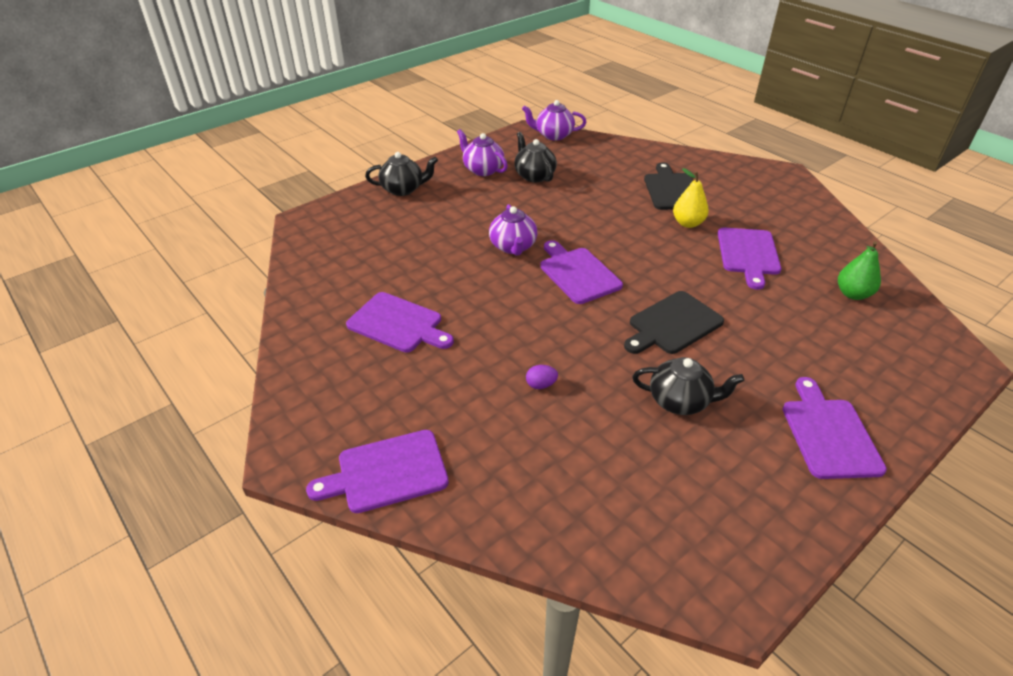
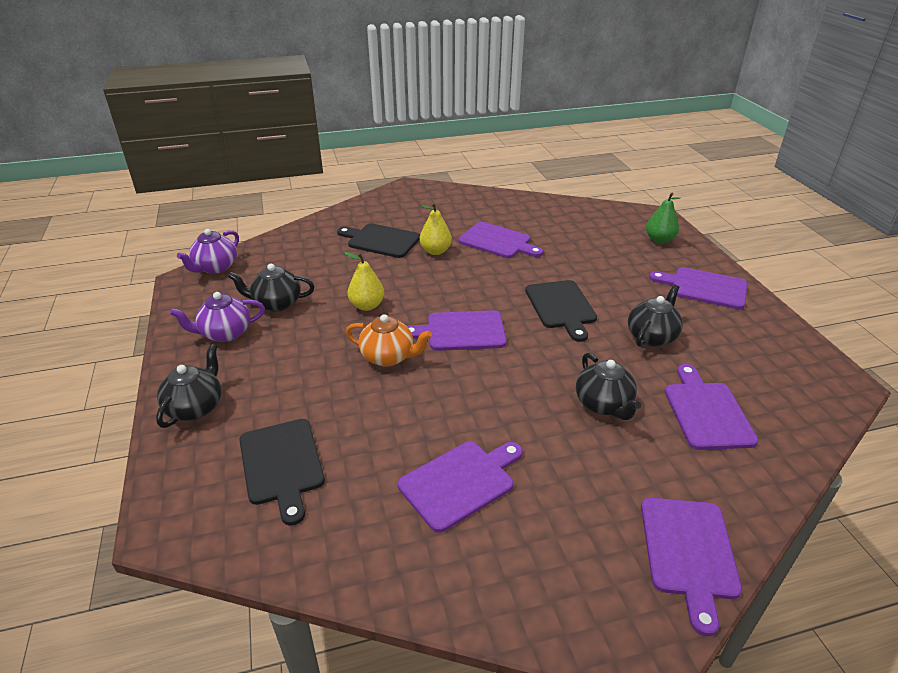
camera: 65 degrees left, 5 degrees down
purple teapot [489,204,538,256] -> orange teapot [346,314,432,367]
purple egg [526,365,558,389] -> black teapot [576,353,641,420]
green pear [838,241,881,300] -> green pear moved to [646,193,681,244]
none -> black cutting board [239,419,325,525]
none -> yellow pear [344,252,384,311]
none -> purple cutting board [664,364,759,450]

